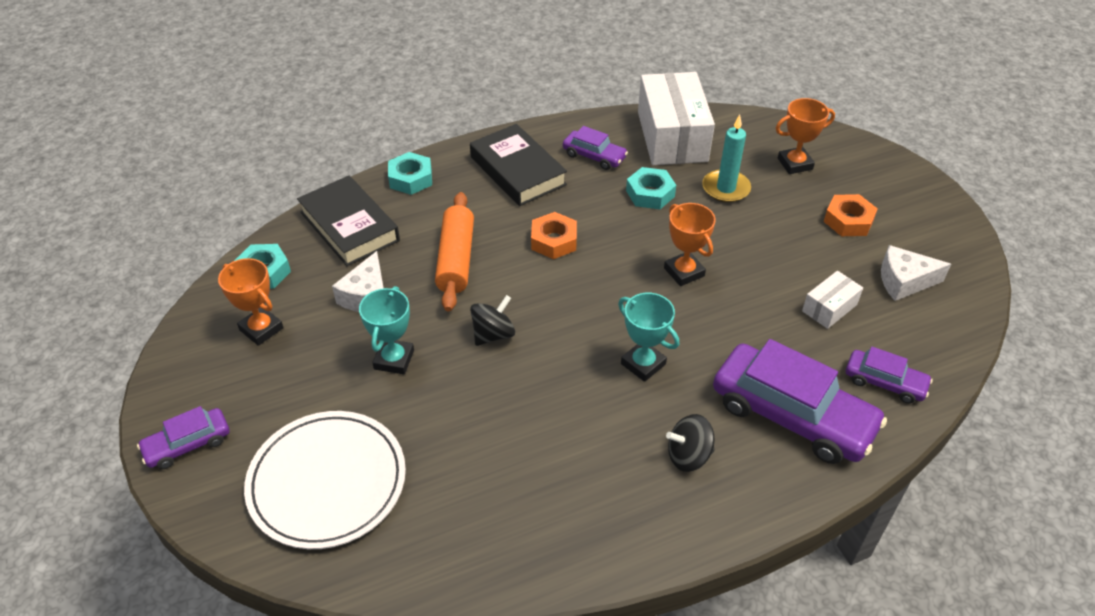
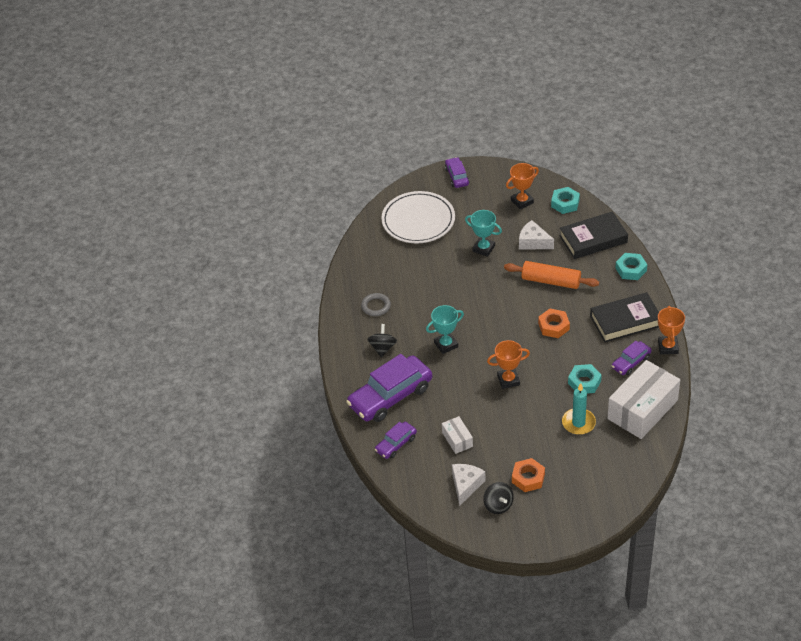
camera: 110 degrees right, 0 degrees up
black spinning top [470,295,515,346] -> black spinning top moved to [483,482,514,514]
white box [638,72,715,165] -> white box turned 60 degrees counterclockwise [607,360,680,439]
orange trophy [776,98,835,174] -> orange trophy moved to [658,306,685,354]
none -> grey ring [361,293,391,316]

